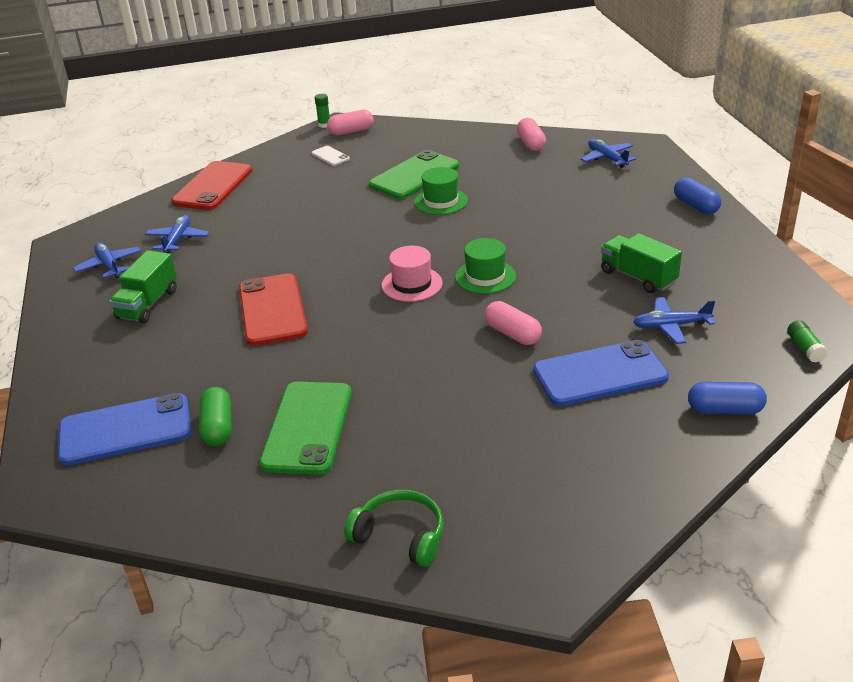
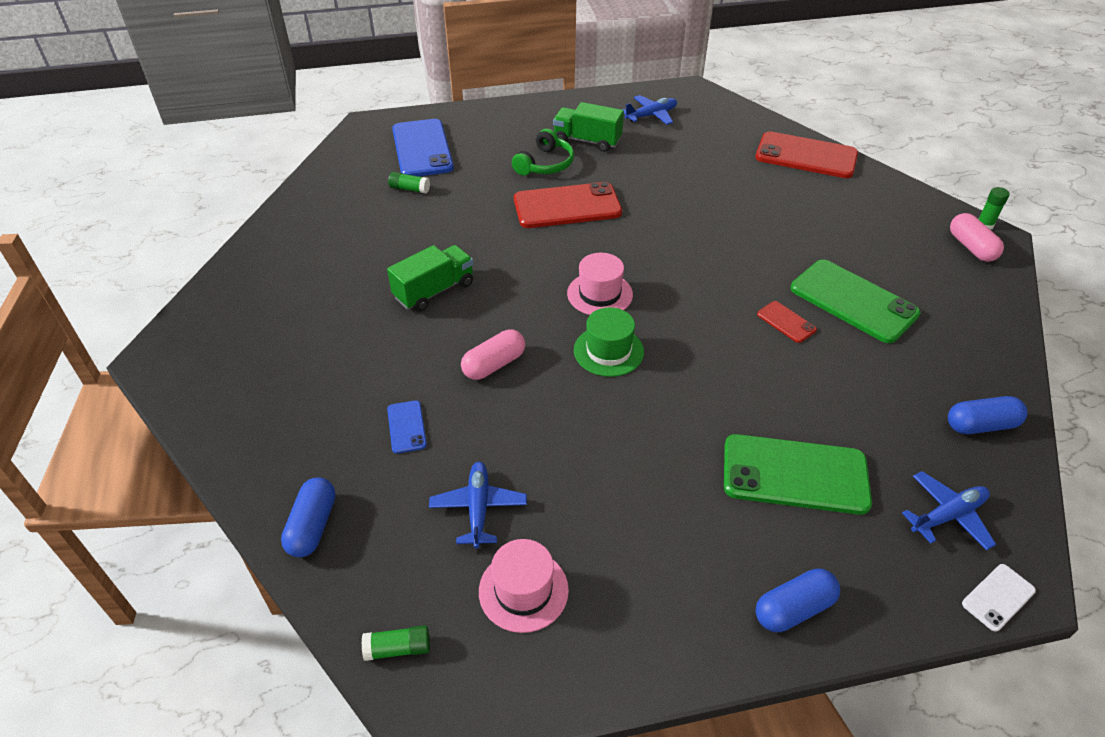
camera: 90 degrees right, 10 degrees up
blue plane [145,215,210,254] -> none
green capsule [199,387,232,446] -> green glue stick [388,172,430,194]
green phone [259,382,352,475] -> green phone moved to [724,434,872,515]
white phone [312,146,350,166] -> white phone moved to [962,564,1036,632]
green headphones [344,490,444,567] -> green headphones moved to [512,129,574,176]
green hat [414,167,468,215] -> red phone [757,301,817,343]
pink capsule [517,118,546,151] -> blue capsule [948,396,1028,434]
blue phone [533,340,669,406] -> blue phone [387,400,427,454], size x0.47
green truck [601,233,682,293] -> green truck moved to [387,245,473,312]
none -> pink hat [479,539,569,633]

